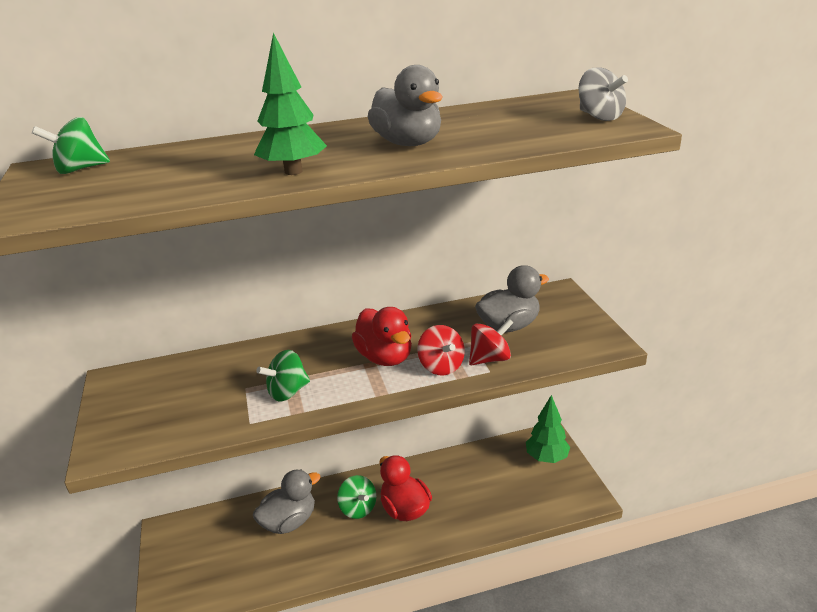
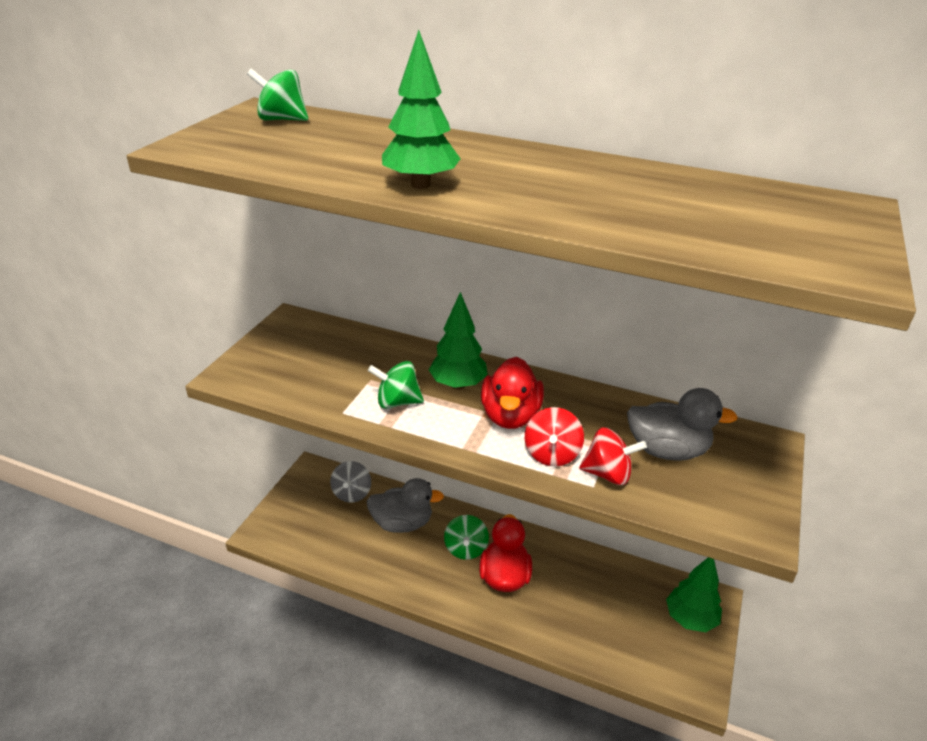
camera: 35 degrees right, 5 degrees up
grey duck [368,65,443,146] -> none
grey spinning top [579,67,628,121] -> grey spinning top moved to [330,461,371,503]
none -> green tree [429,292,488,390]

